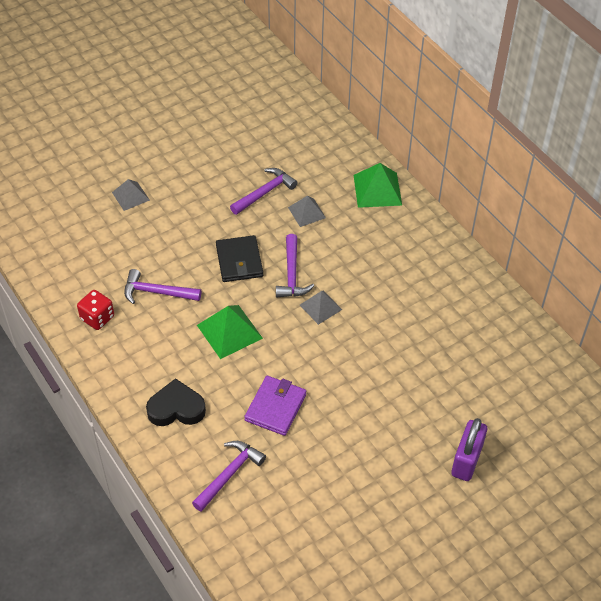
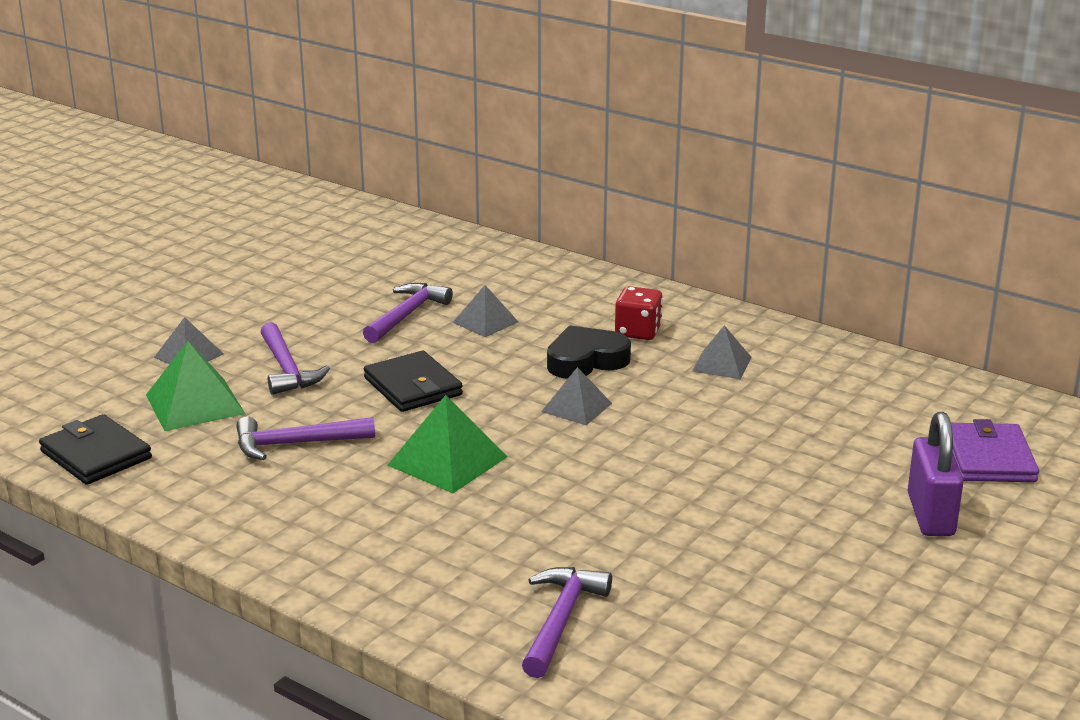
camera: 20 degrees left, 25 degrees down
red dice [77,290,114,330] -> red dice moved to [615,286,663,340]
black heart [146,378,206,426] -> black heart moved to [547,326,631,379]
purple wallet [244,376,306,436] -> purple wallet moved to [951,419,1039,482]
purple hammer [276,234,314,298] -> purple hammer moved to [261,322,330,395]
green pyramid [353,163,402,208] -> green pyramid moved to [146,341,245,431]
none -> black wallet [39,414,152,485]
none -> grey pyramid [692,325,751,379]

